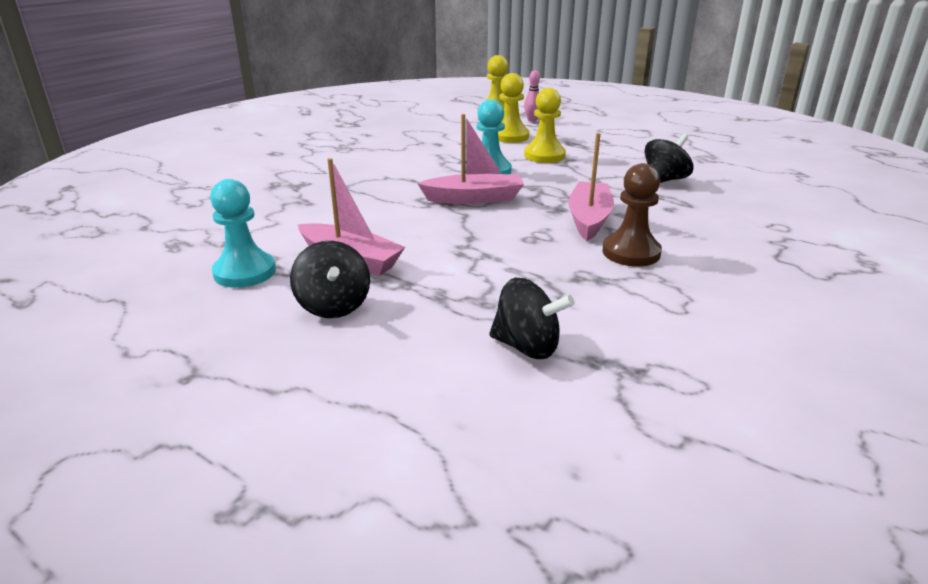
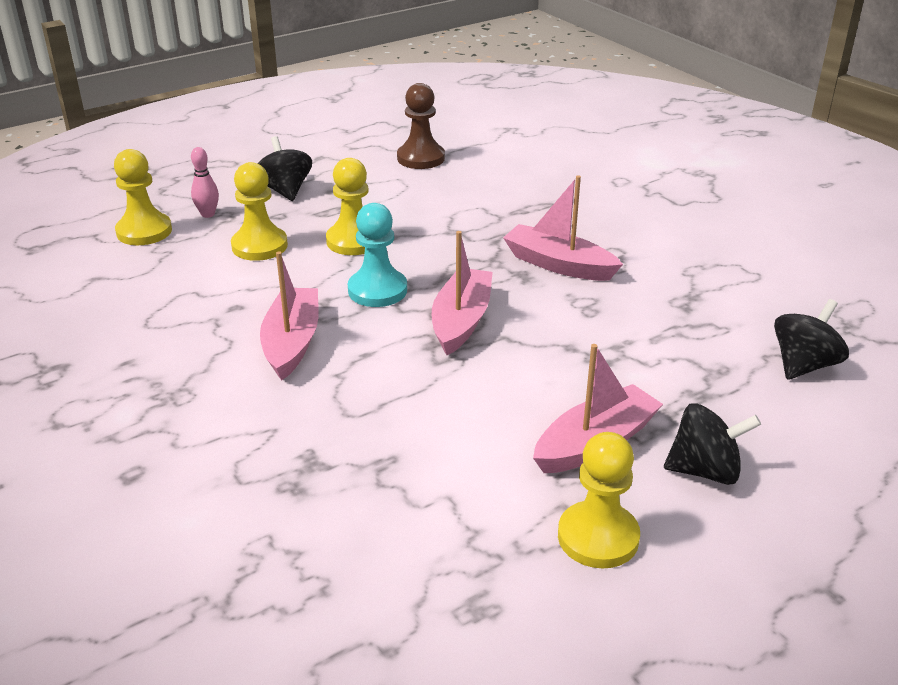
camera: 70 degrees left, 5 degrees up
turquoise pawn [210,179,276,288] -> yellow pawn [558,432,640,568]
brown pawn [603,163,662,267] -> brown pawn moved to [397,83,445,169]
black spinning top [645,134,694,183] -> black spinning top moved to [257,136,312,201]
none -> pink boat [260,251,319,380]

